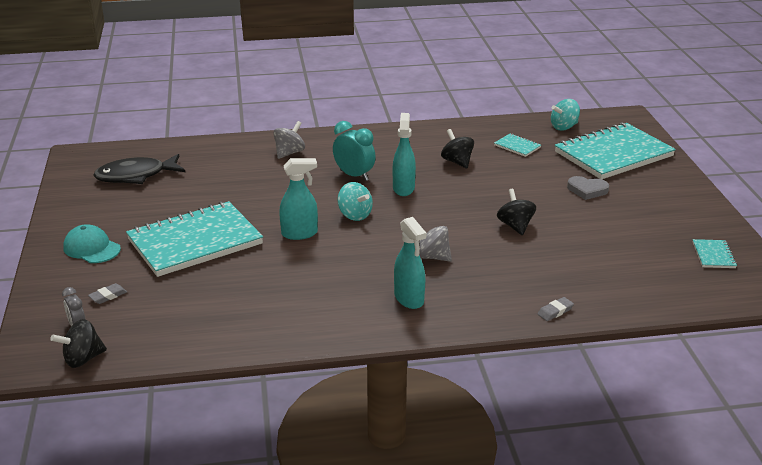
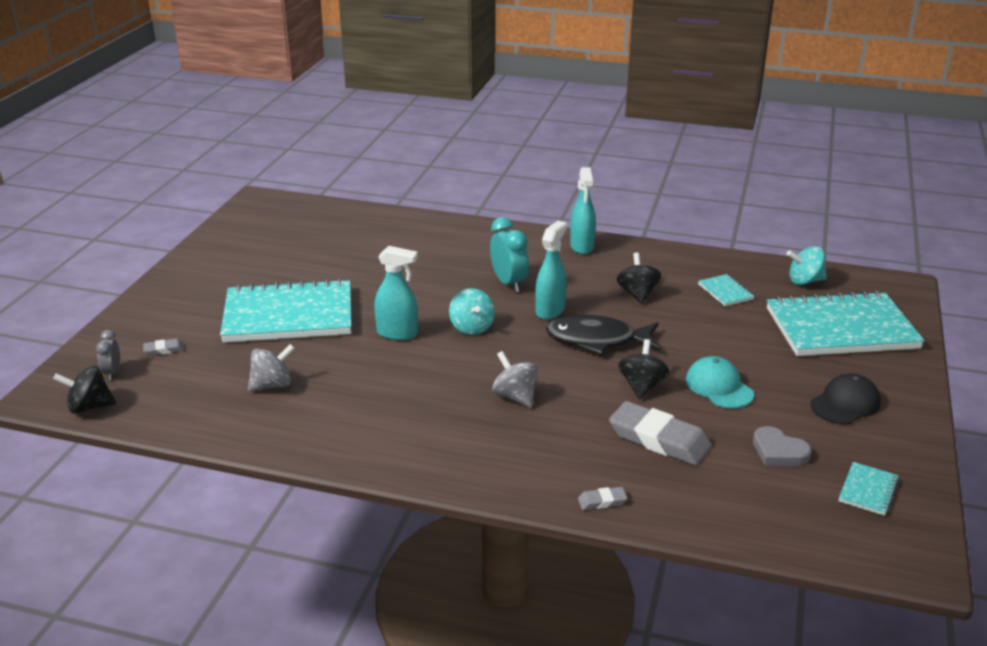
camera: 25 degrees right, 0 degrees up
turquoise cap [63,224,121,263] -> turquoise cap moved to [686,356,754,408]
black fish [93,154,185,184] -> black fish moved to [546,315,660,355]
grey spinning top [273,121,305,159] -> grey spinning top moved to [248,344,295,391]
turquoise spray bottle [394,217,426,309] -> turquoise spray bottle moved to [570,167,596,254]
grey heart [567,176,609,200] -> grey heart moved to [753,426,811,465]
none -> grey eraser [609,401,711,465]
none -> black cap [810,373,881,424]

